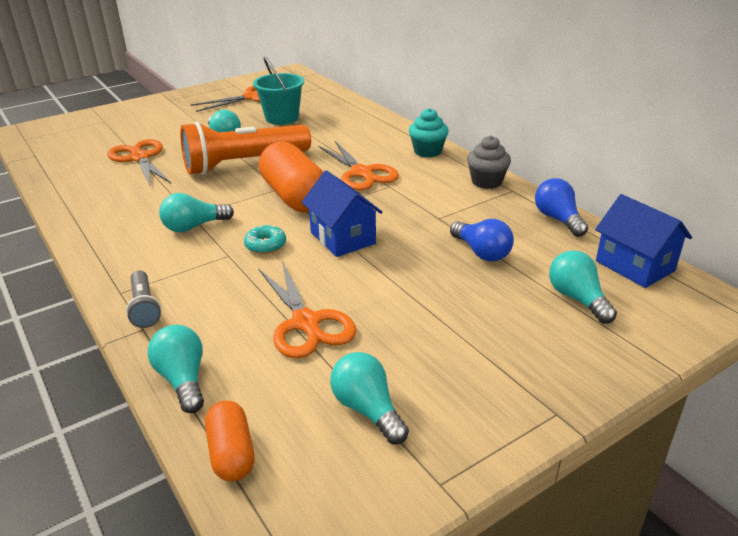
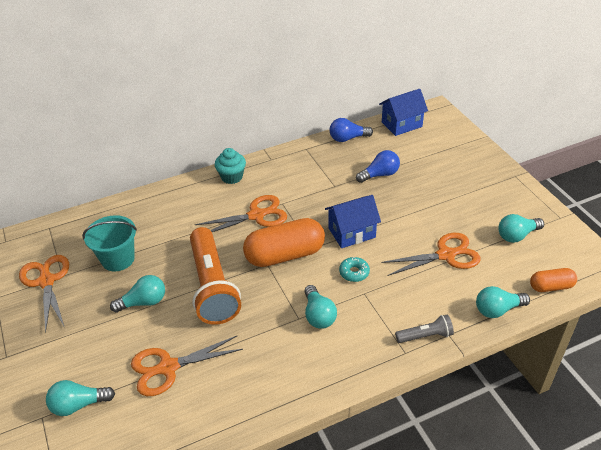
camera: 80 degrees left, 10 degrees up
grey cupcake [467,135,511,189] -> none
turquoise light bulb [549,250,617,324] -> turquoise light bulb moved to [46,380,115,416]

